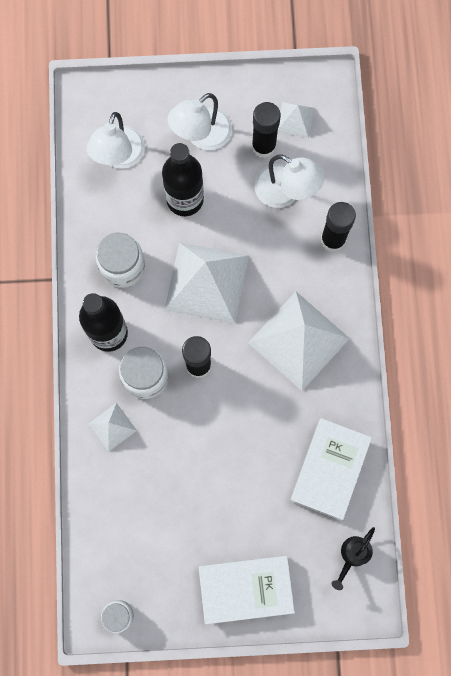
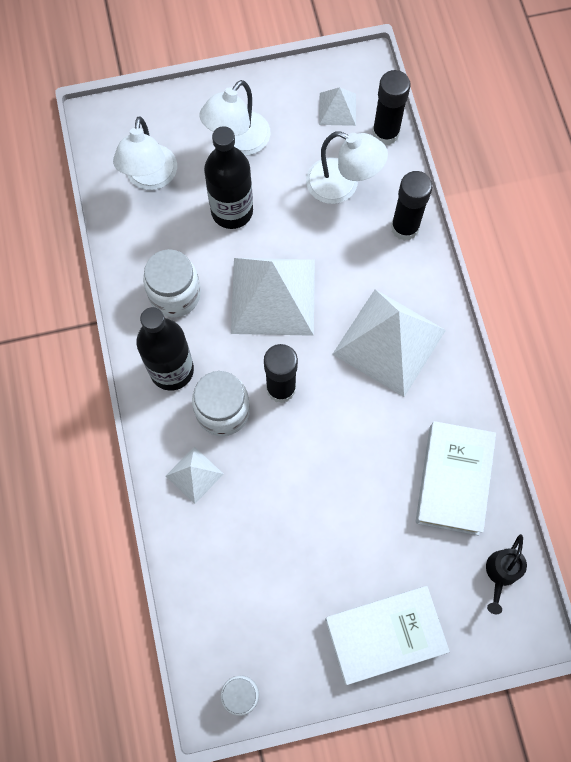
camera: 10 degrees left, 5 degrees down
black glue stick [252,102,281,158] -> black glue stick moved to [372,70,411,145]

